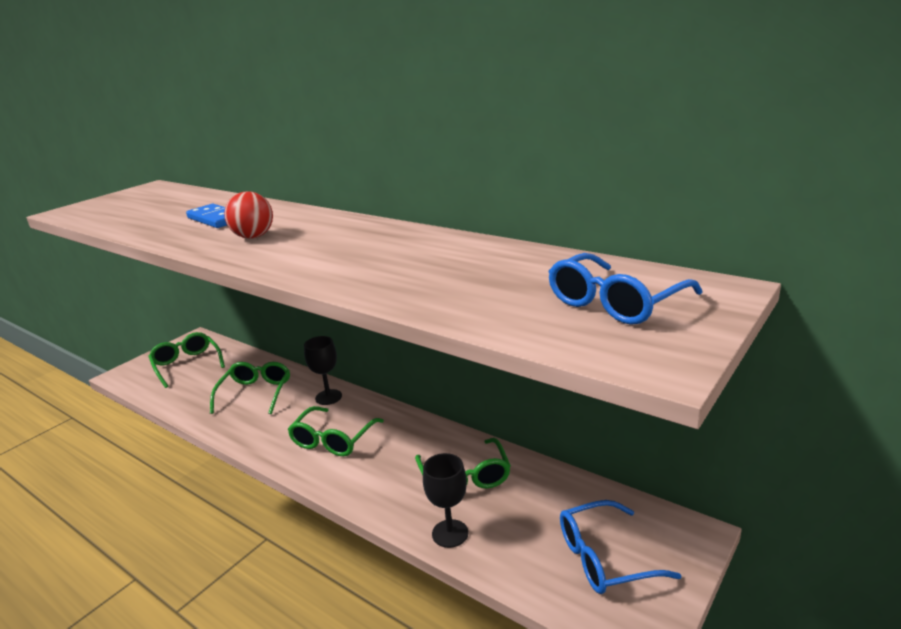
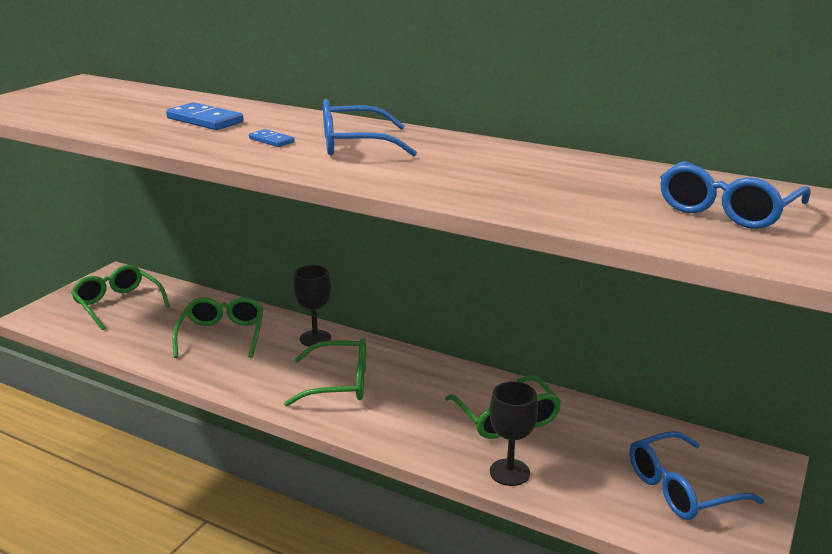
camera: 10 degrees left, 0 degrees up
red ball [224,191,273,239] -> blue domino [249,129,295,147]
green glasses [288,406,384,456] -> green glasses turned 105 degrees counterclockwise [284,338,366,406]
none -> blue glasses [323,99,417,156]

